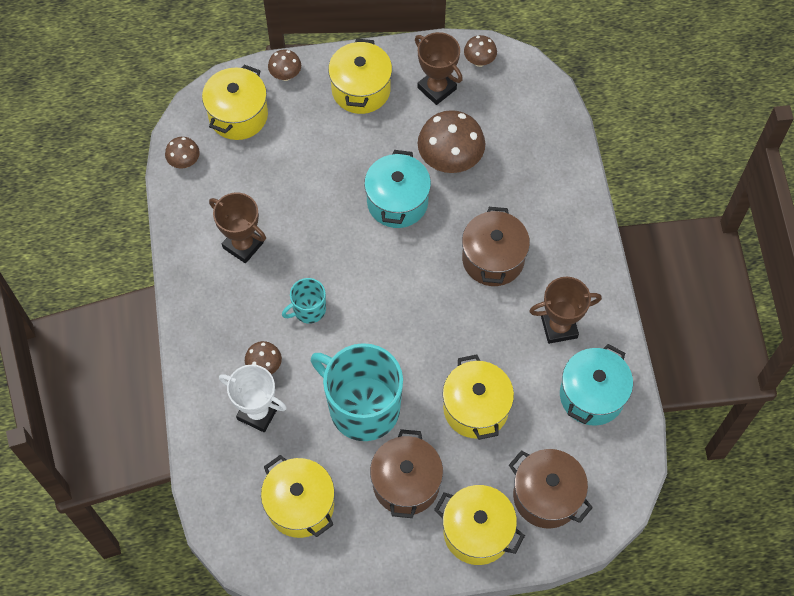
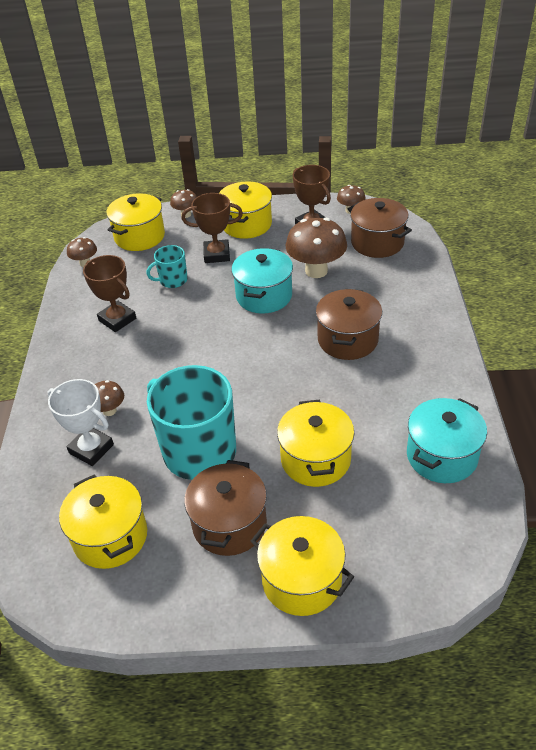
camera: 10 degrees right, 20 degrees down
turquoise mug [282,278,326,324] -> turquoise mug moved to [146,245,188,288]
brown pot [509,449,593,528] -> brown pot moved to [348,198,412,258]
brown trophy [530,277,602,344] -> brown trophy moved to [182,193,243,263]

